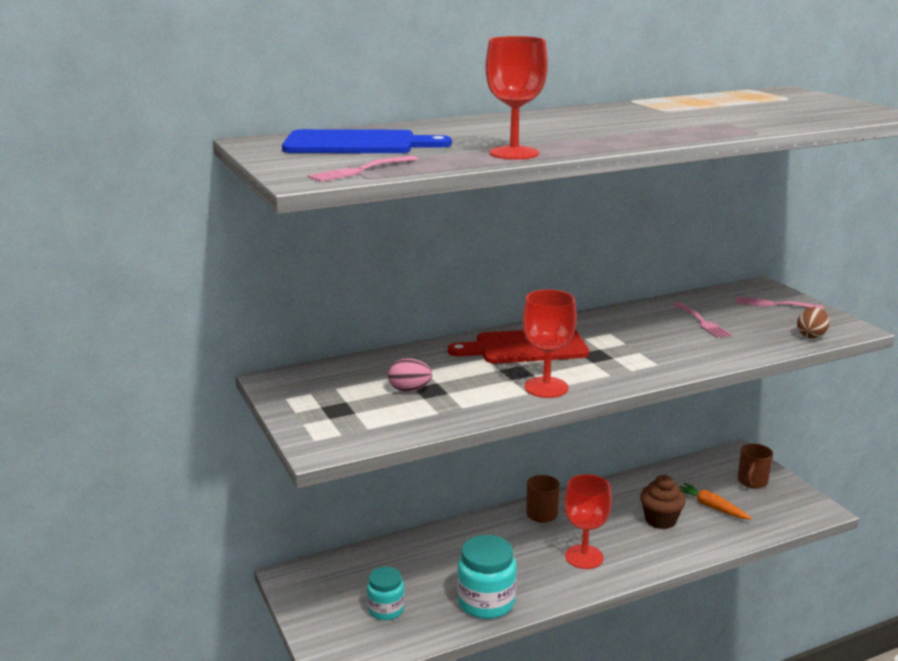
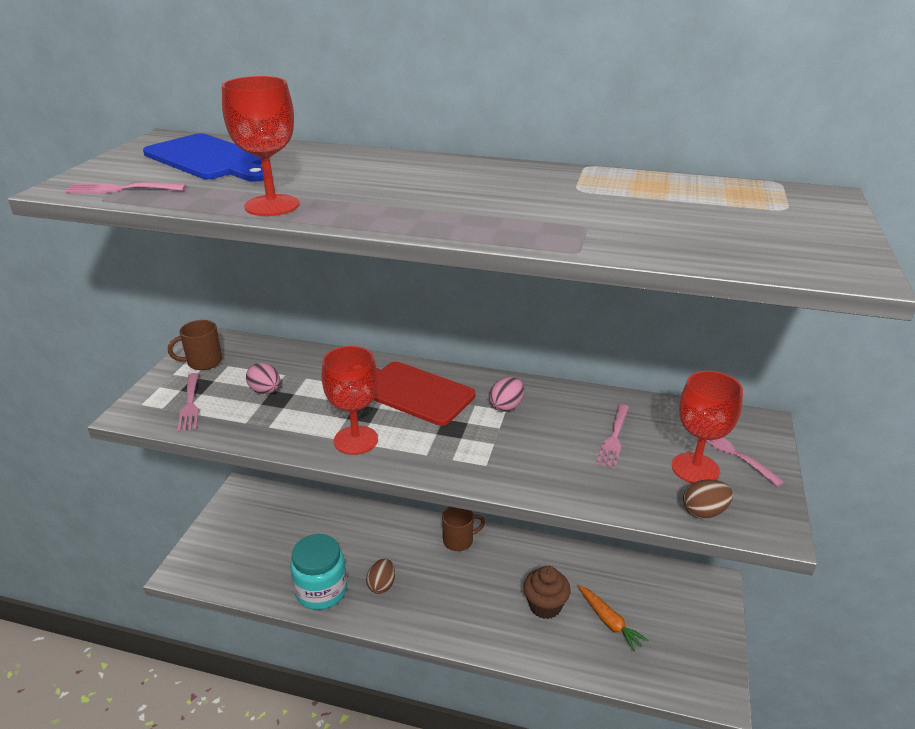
camera: 40 degrees right, 10 degrees up
turquoise jar [367,567,405,620] -> none
red goblet [564,474,612,569] -> red goblet moved to [672,371,743,484]
orange carrot [679,483,752,519] -> orange carrot turned 150 degrees clockwise [578,585,649,651]
brown mug [738,444,773,488] -> brown mug moved to [168,320,222,370]
none -> pink fork [178,373,199,431]
none -> brown egg [366,559,395,594]
none -> pink egg [489,377,524,412]

